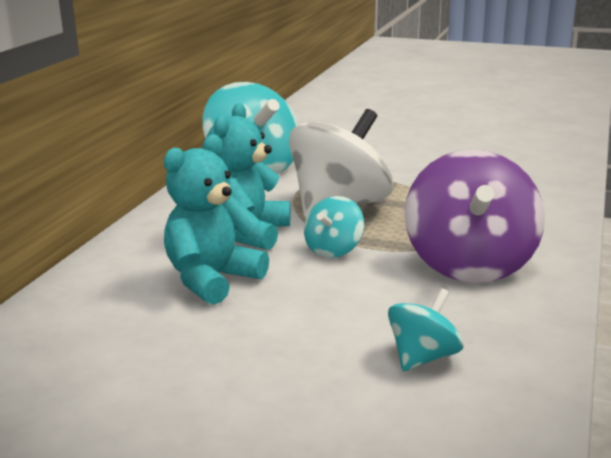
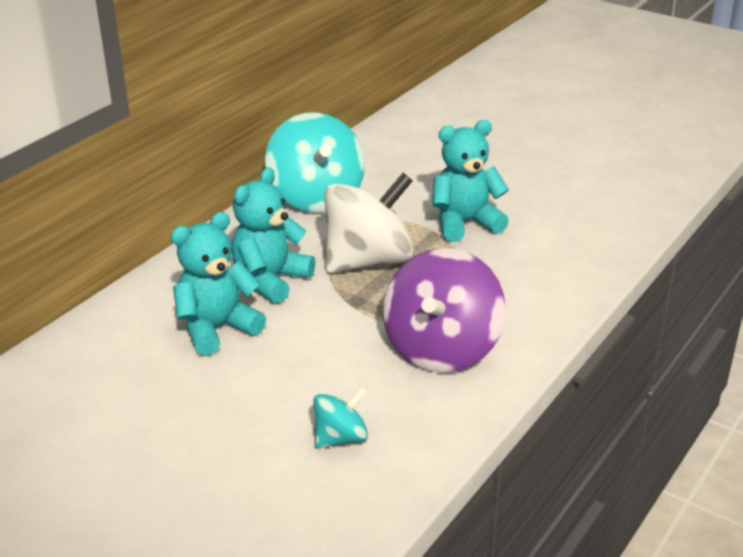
camera: 15 degrees right, 10 degrees up
turquoise spinning top [304,196,364,258] -> none
none -> turquoise teddy bear [432,120,509,242]

